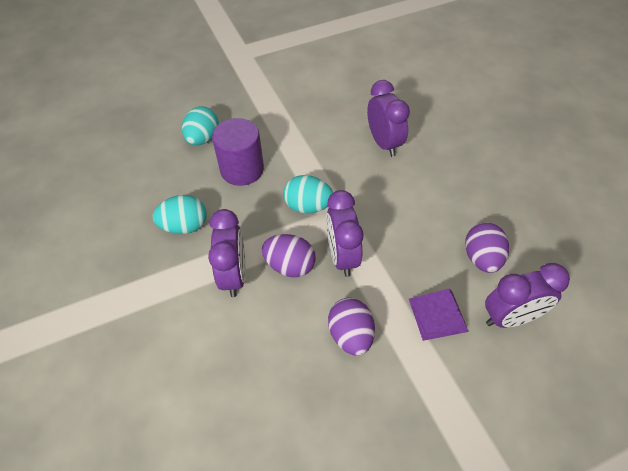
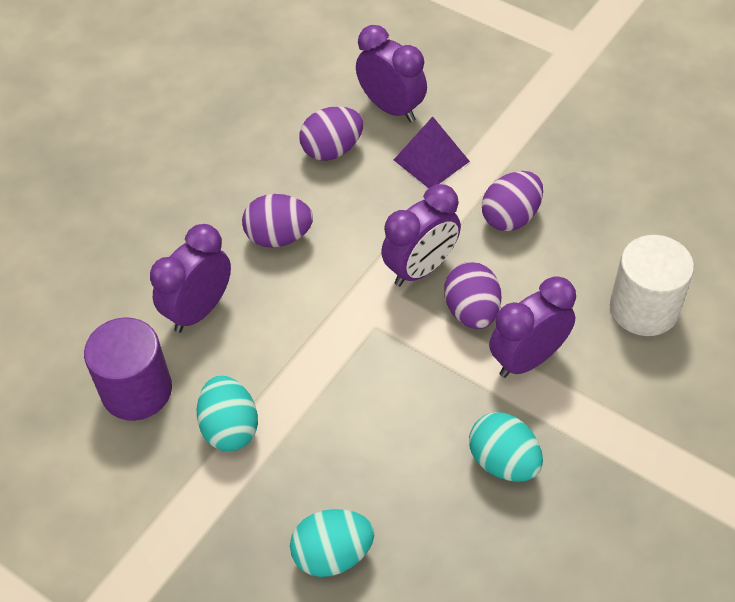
camera: 120 degrees left, 0 degrees up
purple cylinder [212,118,264,186] -> purple cylinder moved to [84,317,172,421]
turquoise egg [283,175,333,214] -> turquoise egg moved to [197,376,258,451]
none -> purple egg [242,194,313,248]
none -> white cylinder [610,235,694,336]

